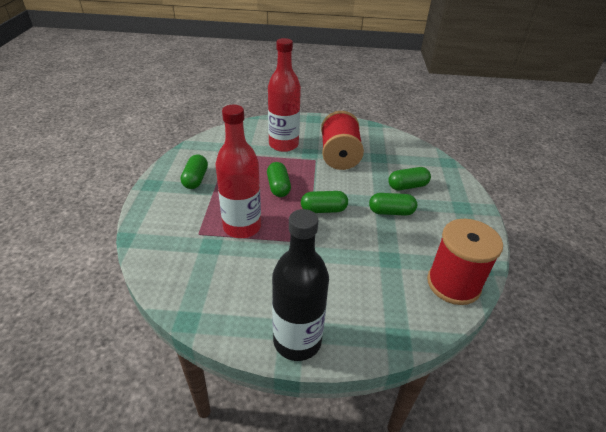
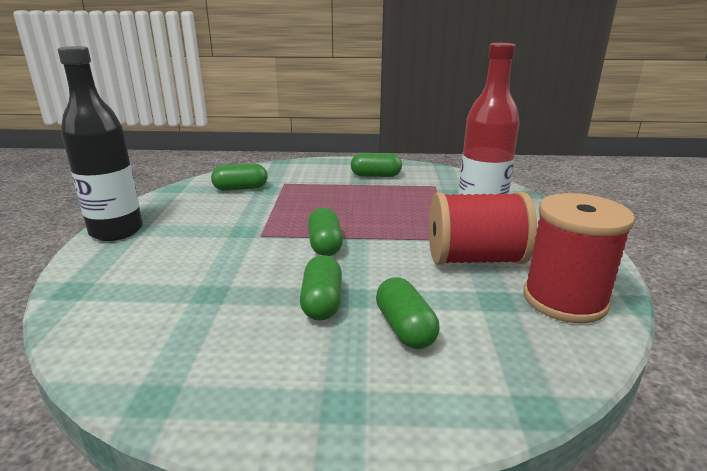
camera: 90 degrees right, 15 degrees down
red bottle [215,105,261,238] -> none
green capsule [267,162,291,197] -> green capsule moved to [211,164,268,191]
red spool [427,219,503,305] -> red spool moved to [523,193,635,323]

